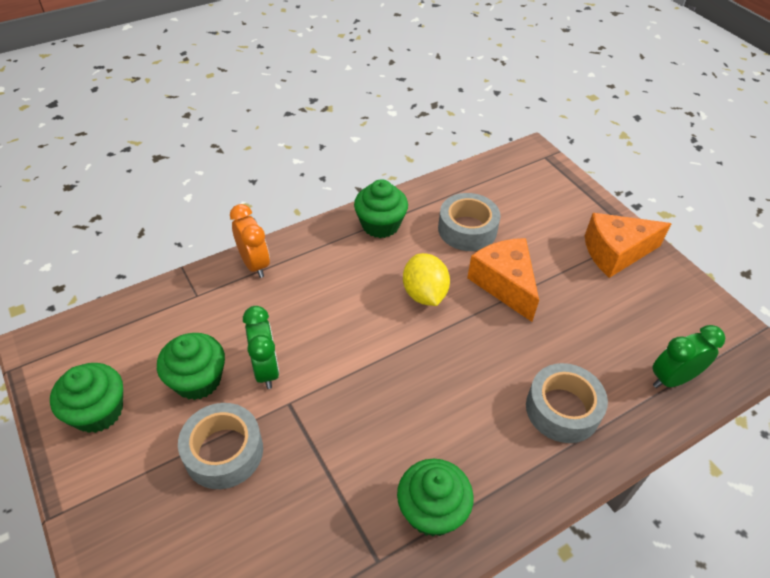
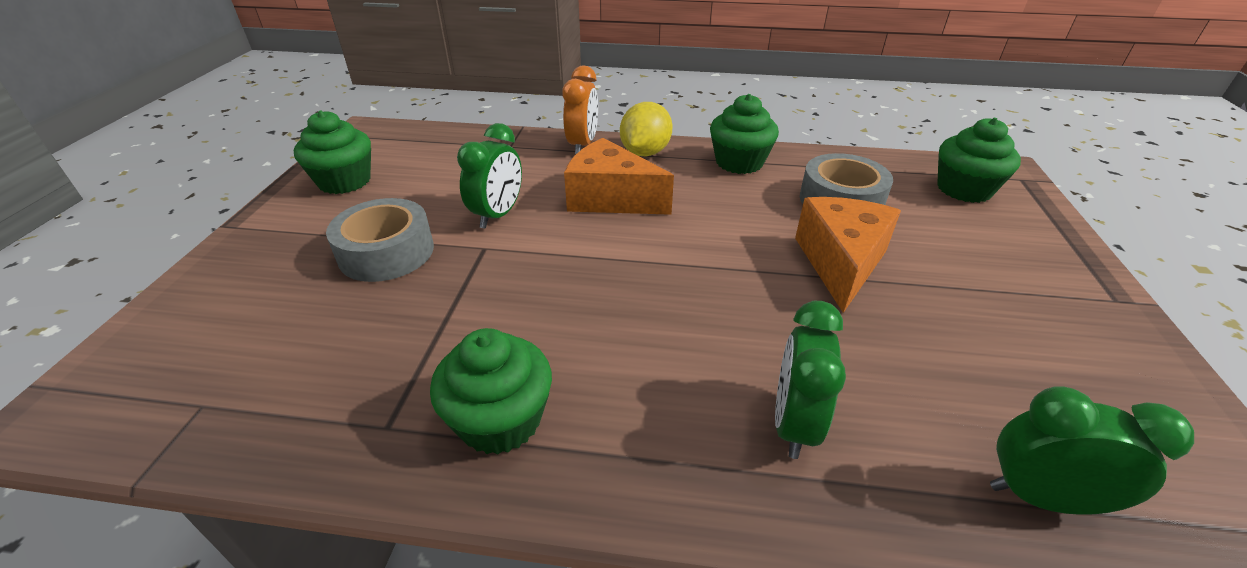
camera: 40 degrees right, 10 degrees down
green cupcake [157,333,225,400] -> green cupcake moved to [937,118,1021,203]
yellow lemon [403,253,450,306] -> yellow lemon moved to [620,102,673,156]
grey tape [526,363,608,443] -> green clock [775,301,846,459]
orange cheese [585,213,672,278] -> orange cheese moved to [564,138,674,215]

